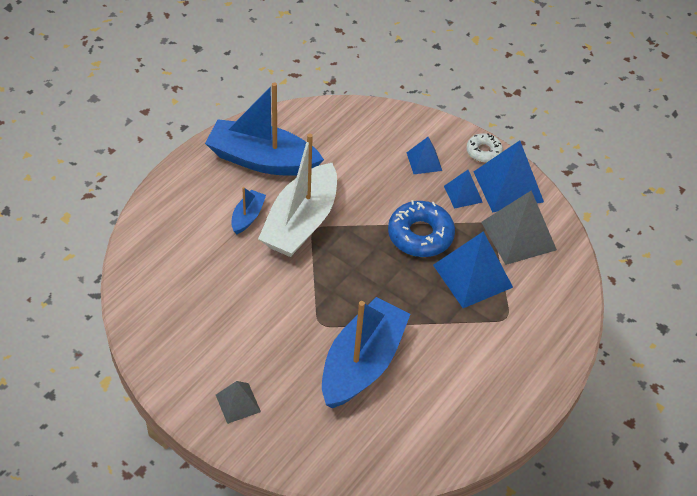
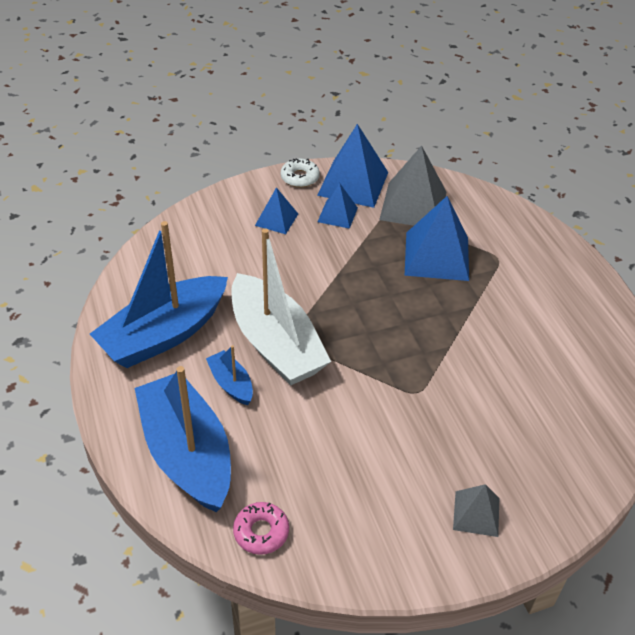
camera: 55 degrees left, 5 degrees down
blue boat [322,297,411,408] -> blue boat moved to [135,366,231,512]
blue donut [388,200,455,257] -> none
none -> pink donut [233,502,289,555]

